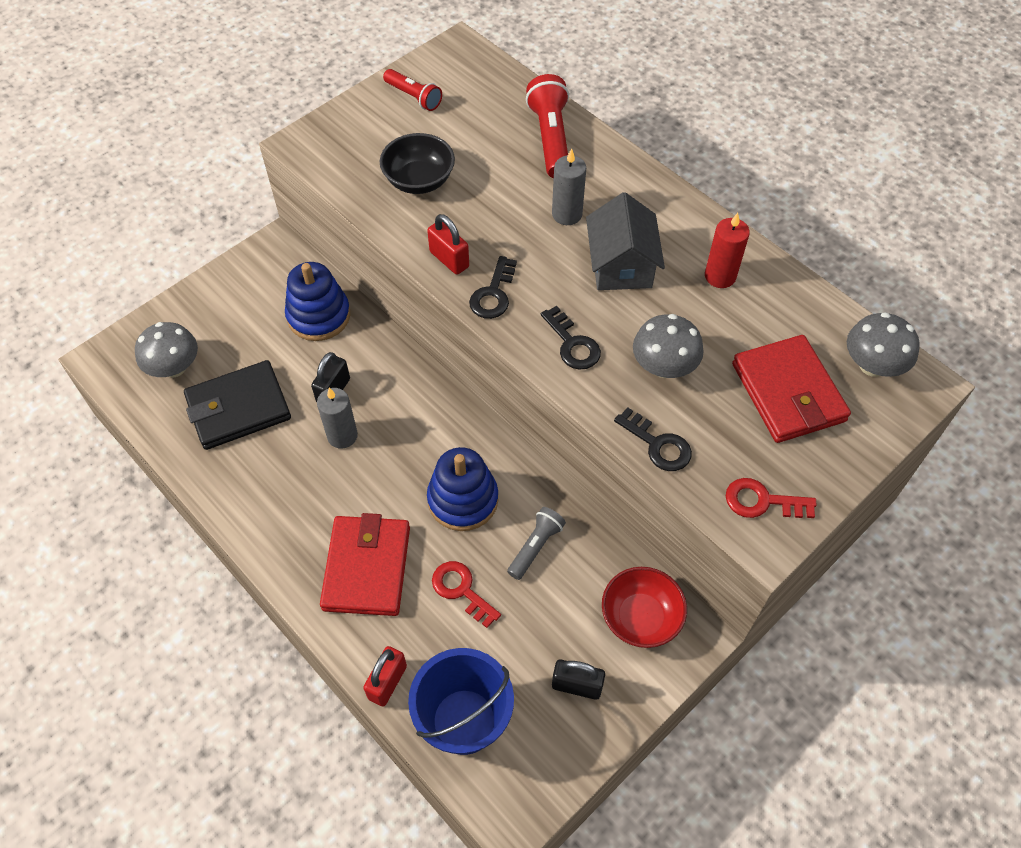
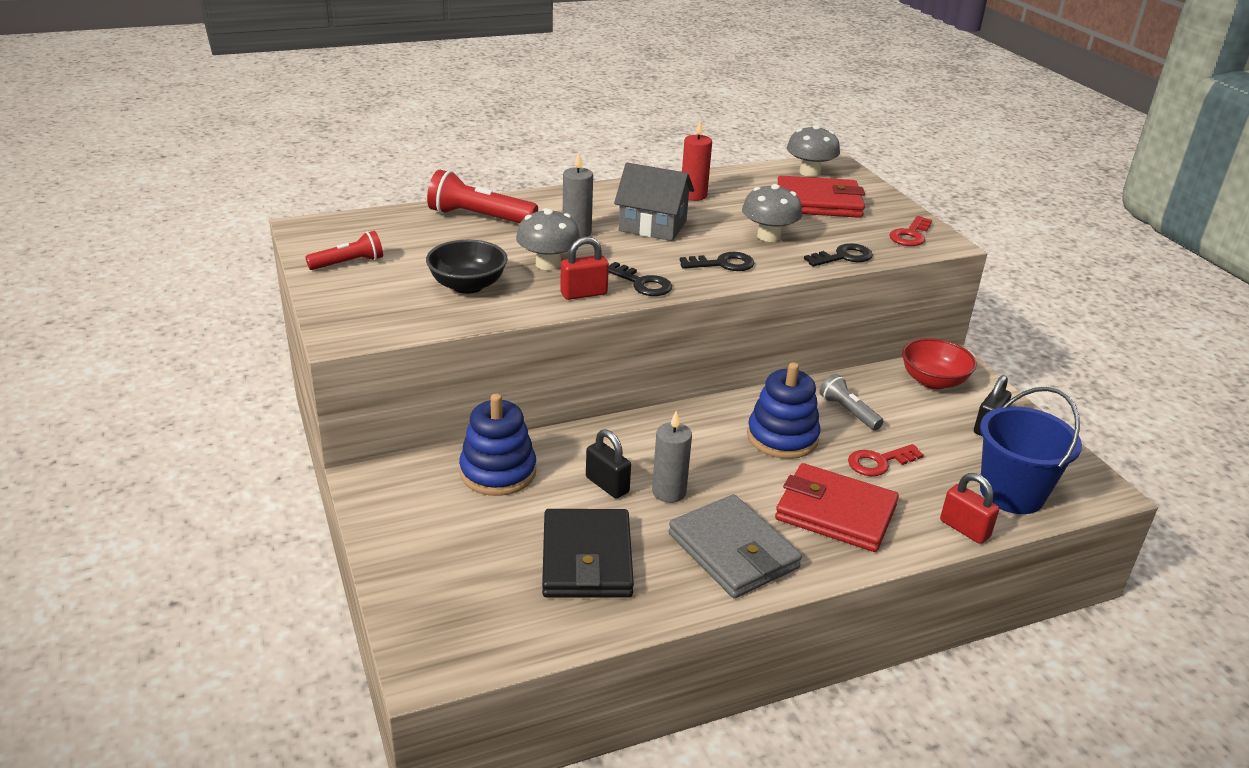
camera: 70 degrees left, 25 degrees down
grey mushroom [135,322,198,377] -> grey mushroom moved to [516,208,580,270]
none -> grey wallet [669,494,802,598]

